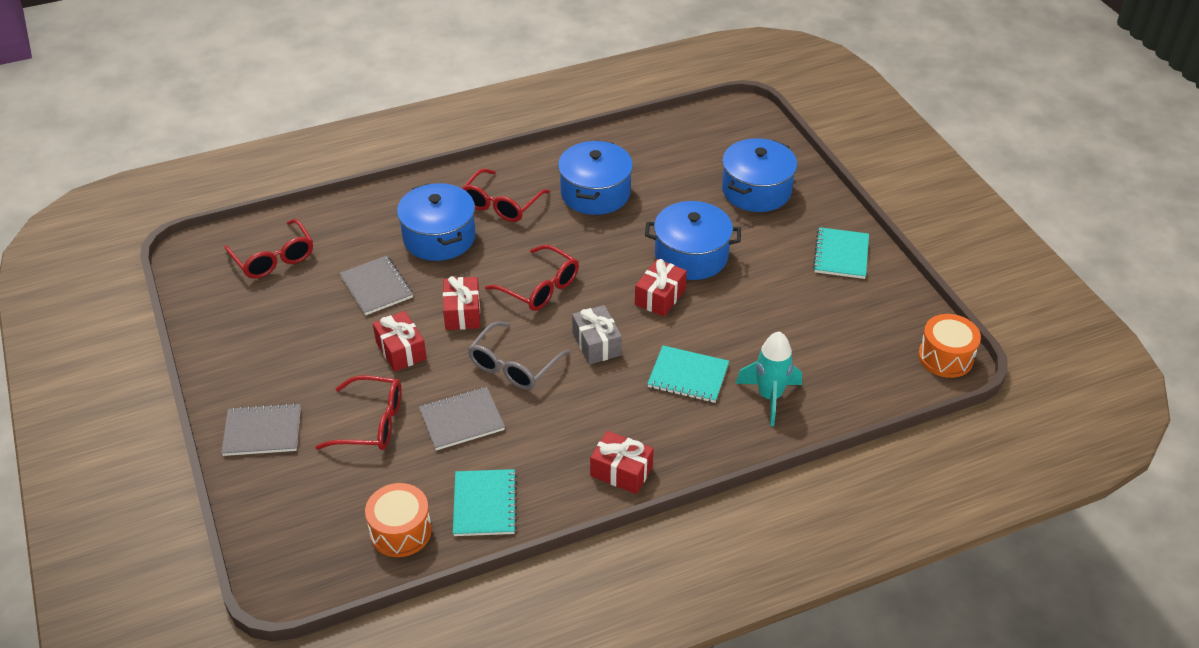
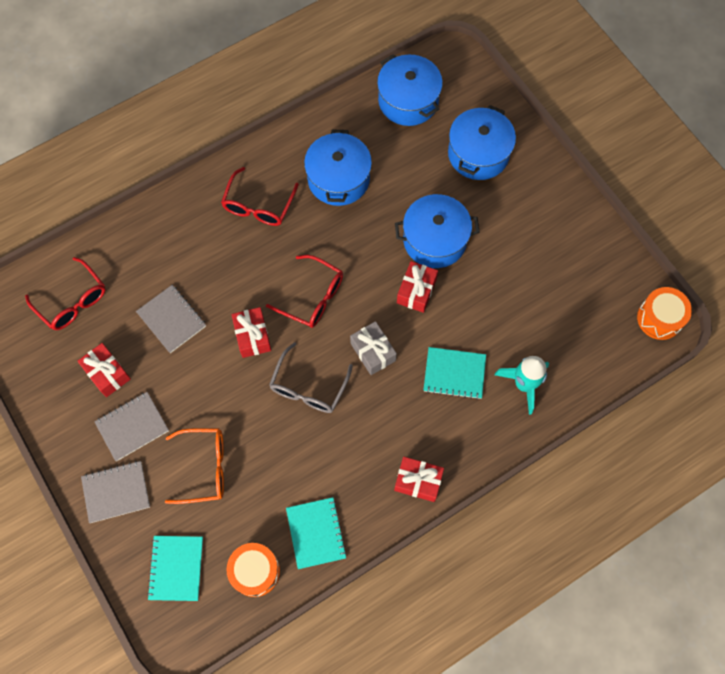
camera: 10 degrees left, 25 degrees up
red glasses [315,375,401,450] -> orange glasses [165,428,224,504]
red gift [373,311,427,372] -> red gift moved to [77,343,131,397]
blue pot [397,183,476,261] -> blue pot moved to [377,54,443,126]
grey notebook [419,387,505,450] -> grey notebook moved to [94,392,169,461]
turquoise notebook [813,227,869,279] -> turquoise notebook moved to [147,536,203,601]

